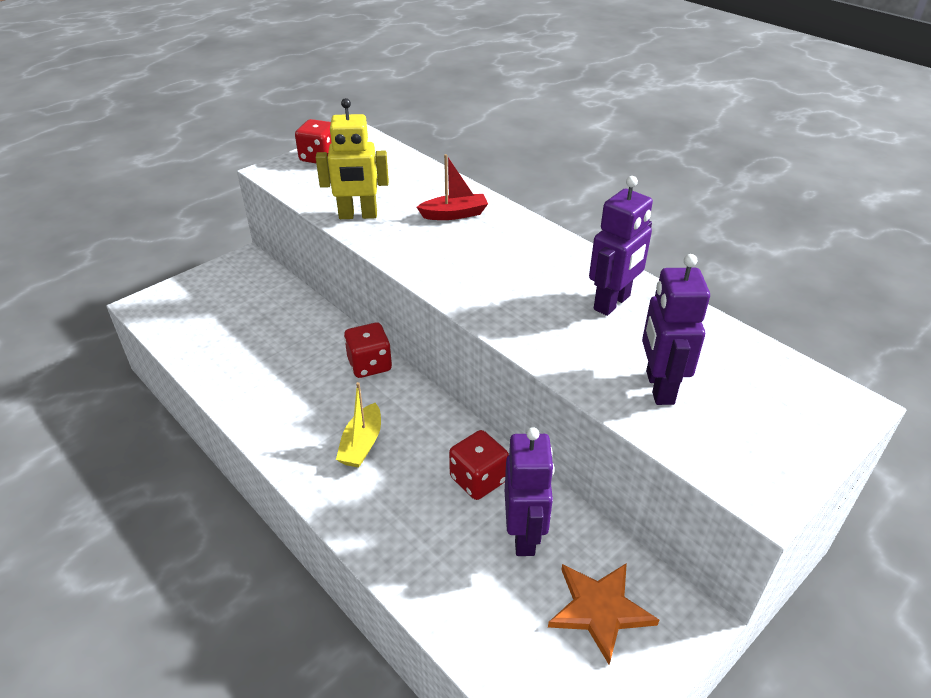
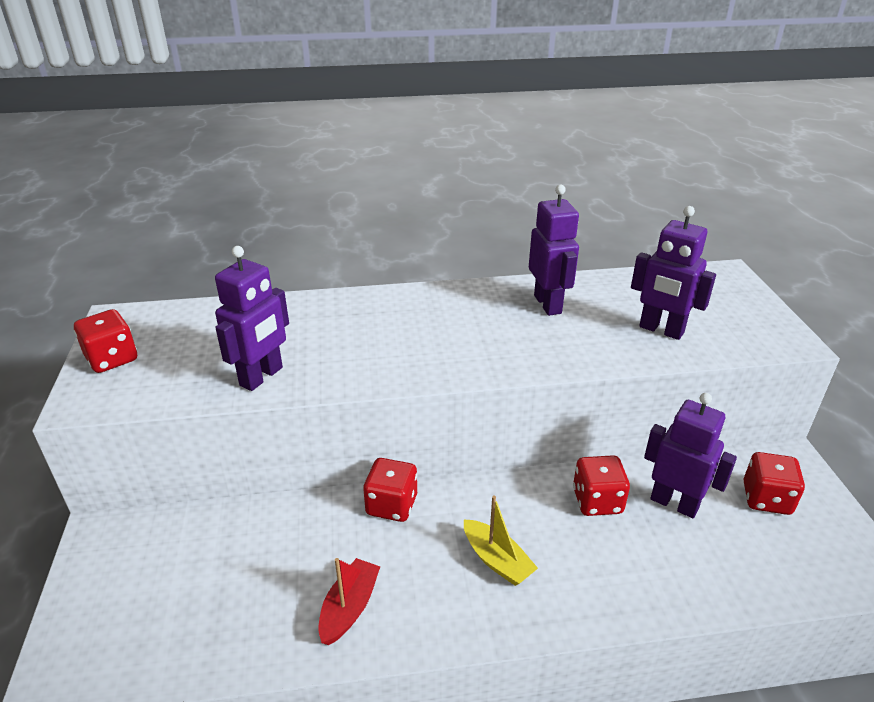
camera: 55 degrees left, 5 degrees down
yellow robot [316,98,389,219] -> purple robot [215,246,289,391]
red boat [417,154,488,220] -> red boat moved to [318,558,380,645]
orange star [548,563,659,665] -> red dice [744,452,805,515]

